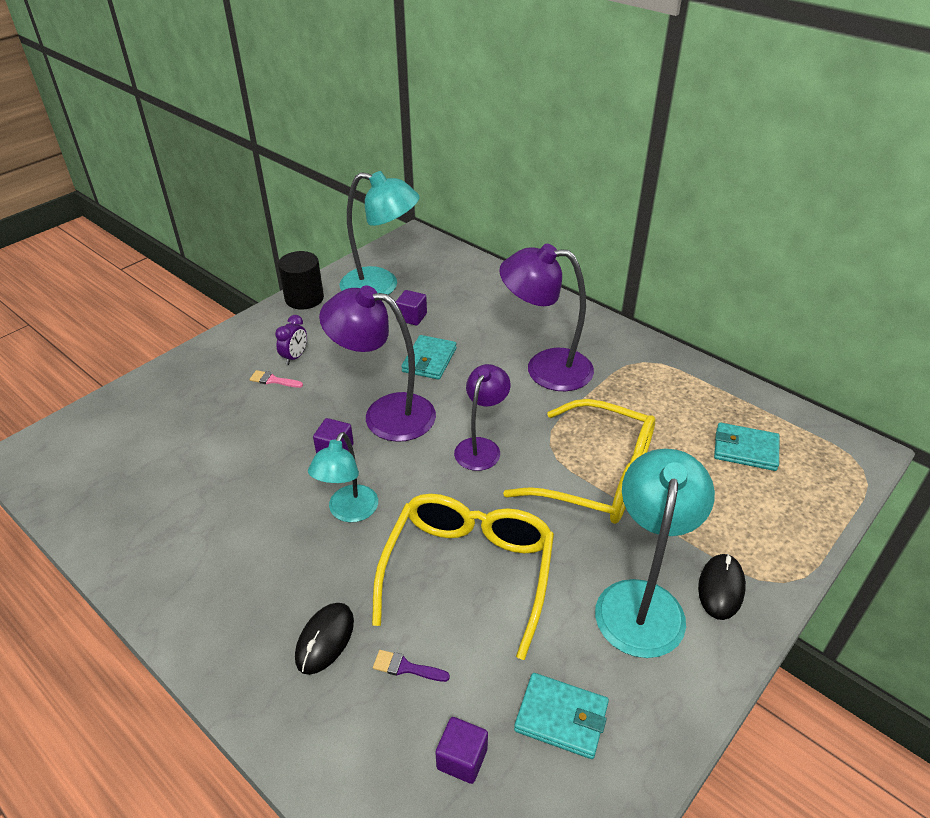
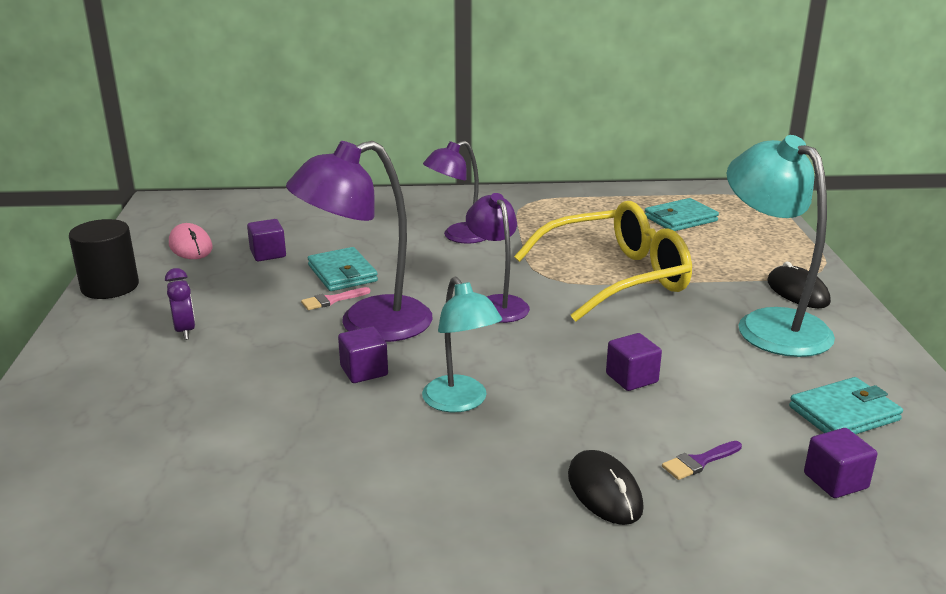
camera: 45 degrees left, 15 degrees down
pink brush [250,370,303,388] -> pink brush moved to [301,287,371,310]
turquoise lamp [340,171,420,295] -> pink mouse [169,223,213,259]
yellow glasses [372,494,554,660] -> purple cube [606,333,662,391]
purple lamp [499,244,594,391] -> purple lamp [423,141,485,244], size x0.63

